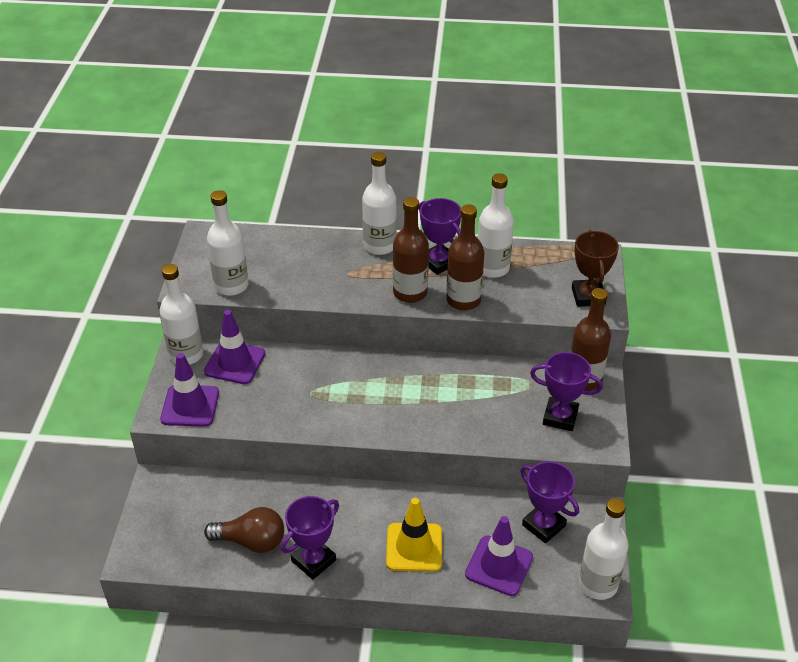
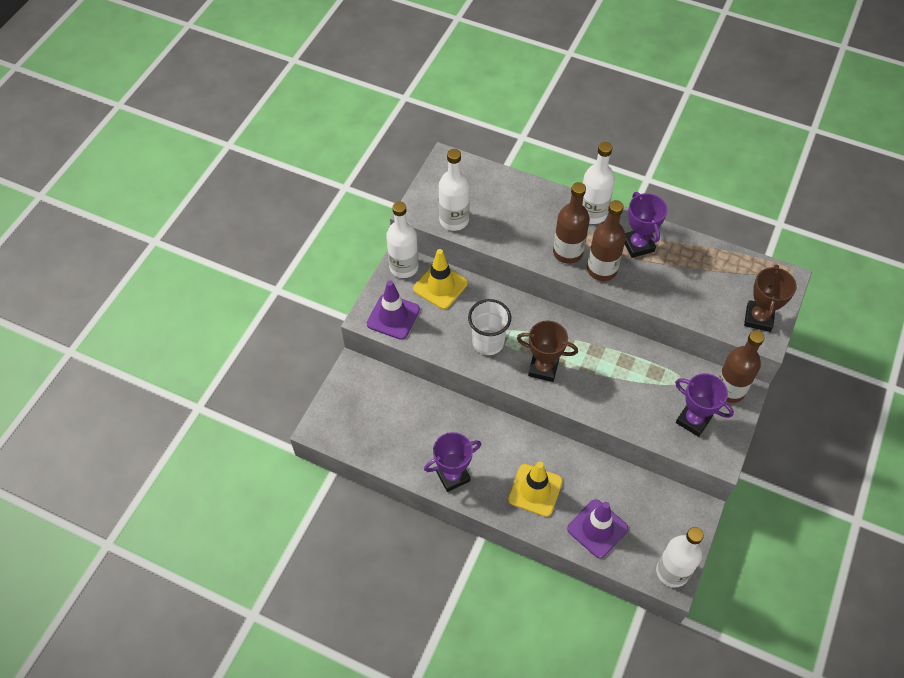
camera: 20 degrees right, 15 degrees up
purple traffic cone [204,310,265,384] -> yellow traffic cone [413,249,468,309]
brown light bulb [204,507,284,553] -> none
brown bottle [446,204,484,310] -> brown bottle moved to [553,182,590,264]
white bottle [478,173,514,278] -> none
purple trophy [520,461,579,543] -> none
none -> white cup [468,299,511,355]
none -> brown trophy [517,320,578,382]

